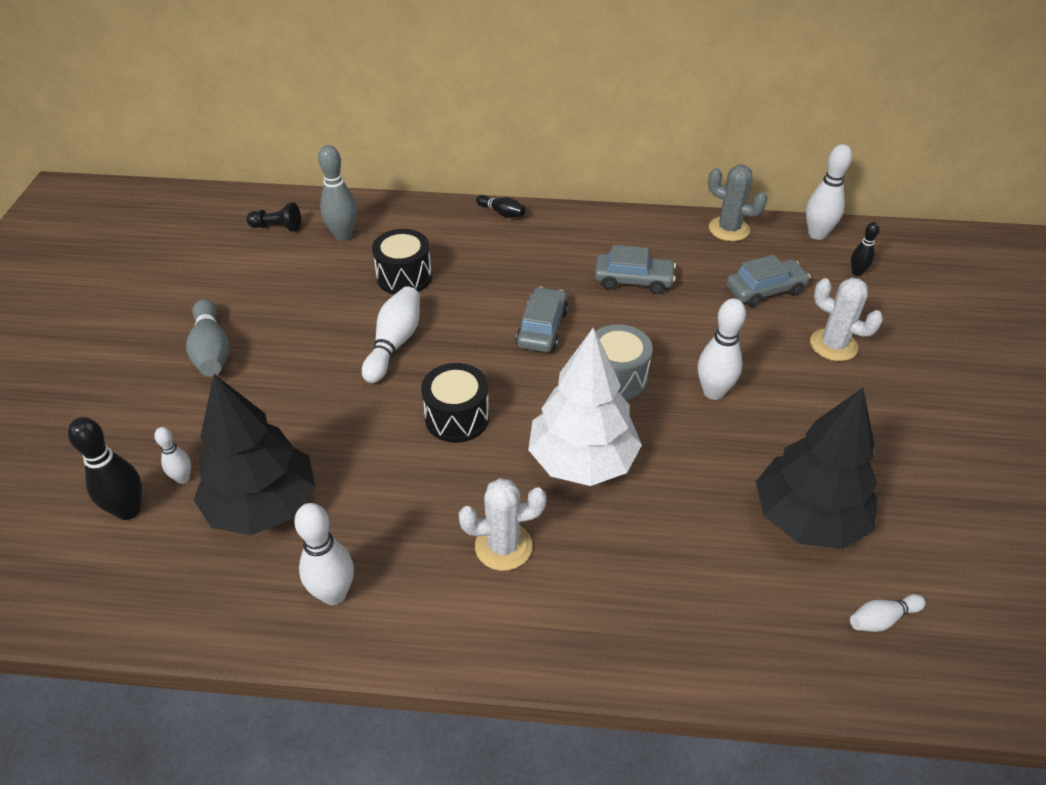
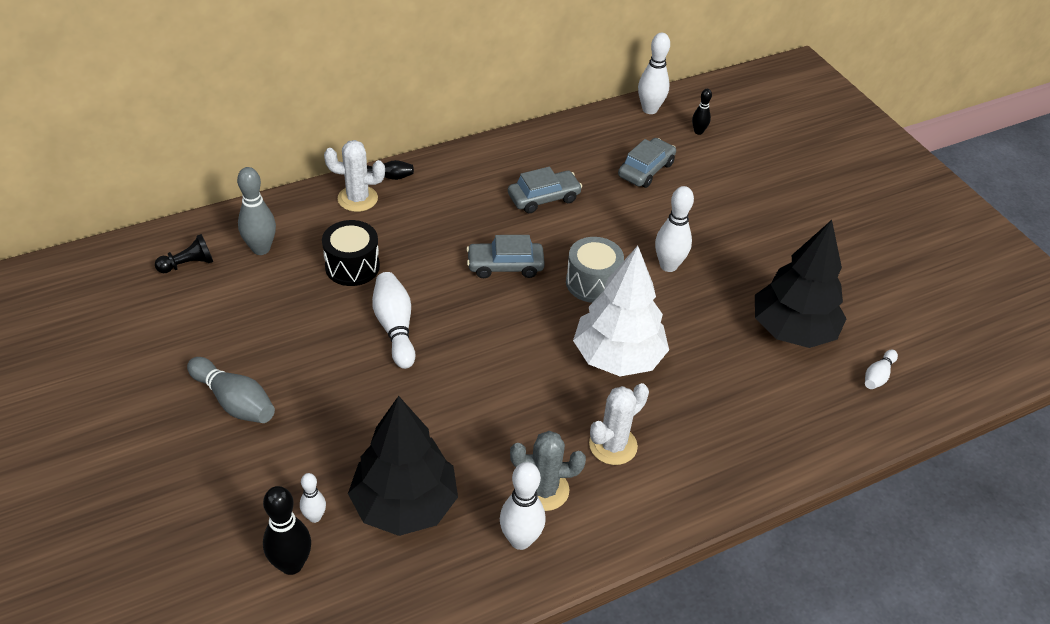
camera: 35 degrees left, 0 degrees up
black drum [421,363,489,443] -> none
grey car [516,287,569,352] -> grey car turned 75 degrees counterclockwise [466,235,545,278]
grey cactus [708,165,767,241] -> grey cactus moved to [510,431,586,511]
white cactus [810,278,883,361] -> white cactus moved to [324,140,385,212]

